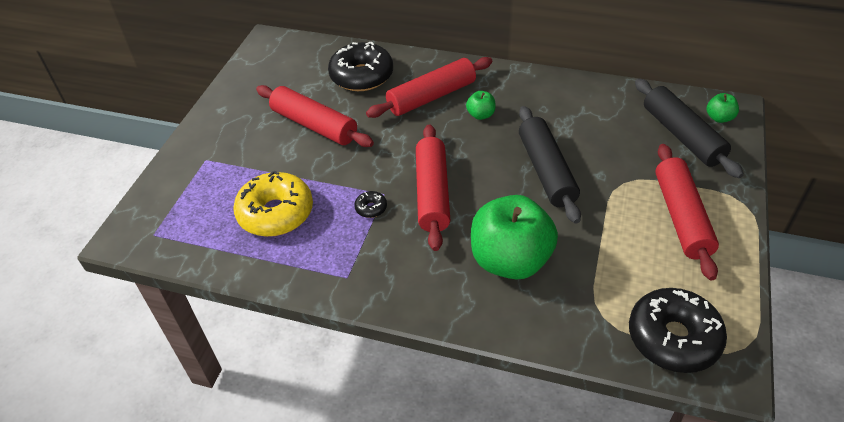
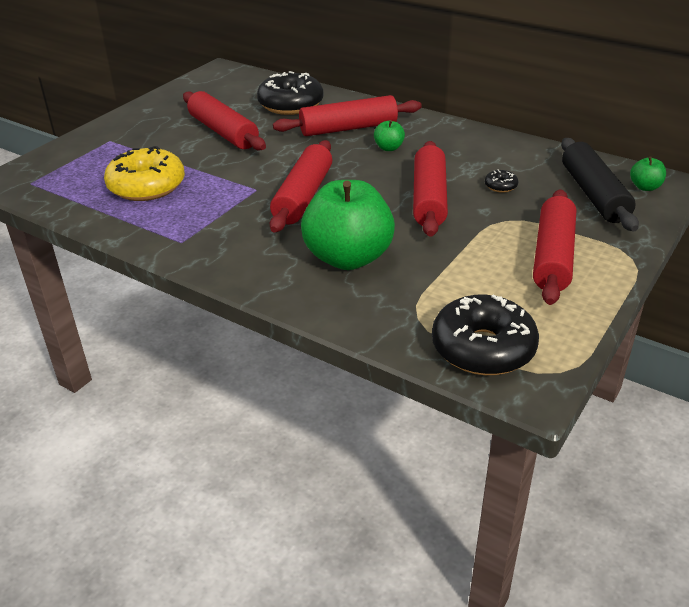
camera: 15 degrees right, 10 degrees down
black donut [354,191,387,218] -> black donut moved to [485,169,518,193]
black rolling pin [519,106,581,224] -> red rolling pin [413,141,448,237]

